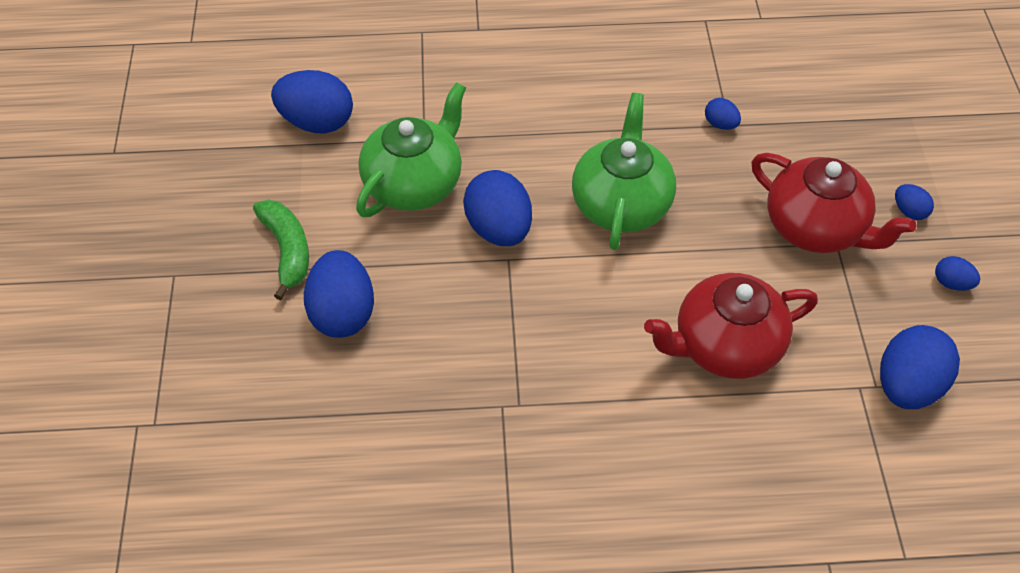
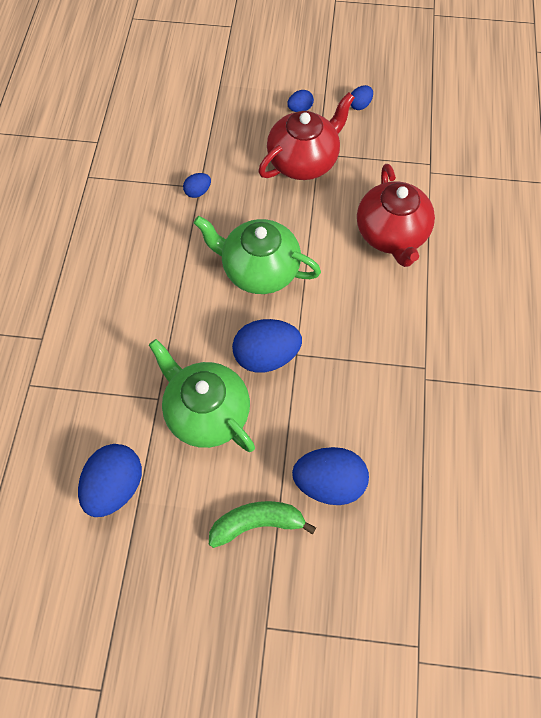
camera: 80 degrees left, 10 degrees up
blue egg [880,325,960,409] -> none

